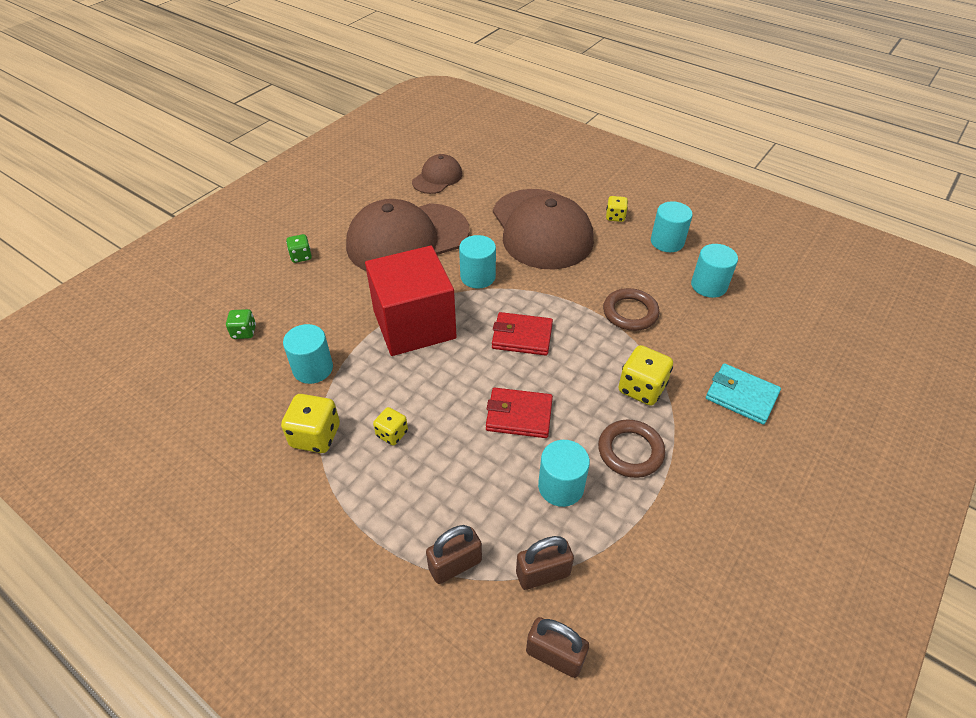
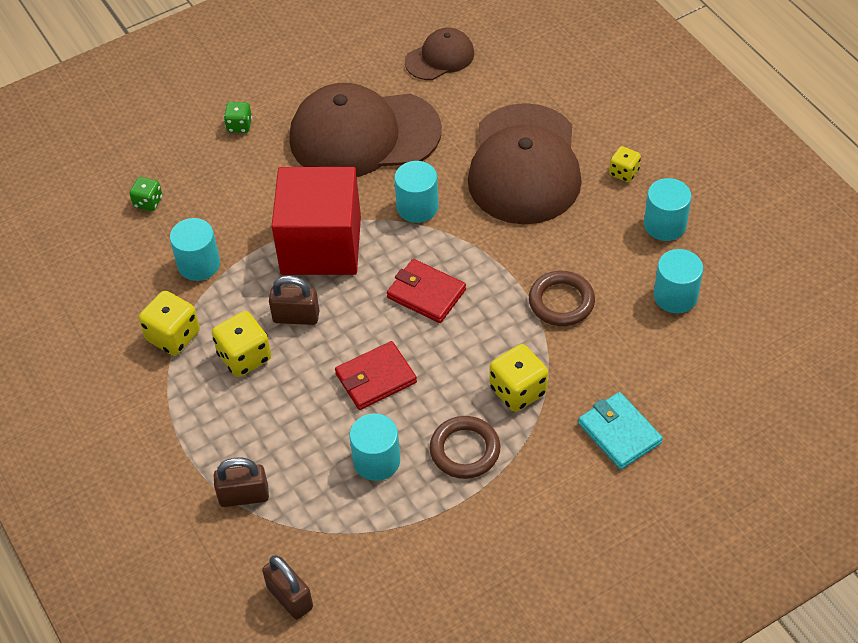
camera: 25 degrees right, 5 degrees up
yellow dice [373,407,408,445] -> yellow dice [212,311,271,377], size x1.66
red wallet [486,388,553,438] -> red wallet turned 60 degrees counterclockwise [335,341,417,410]
brown padlock [516,536,574,590] -> brown padlock moved to [269,276,319,325]

